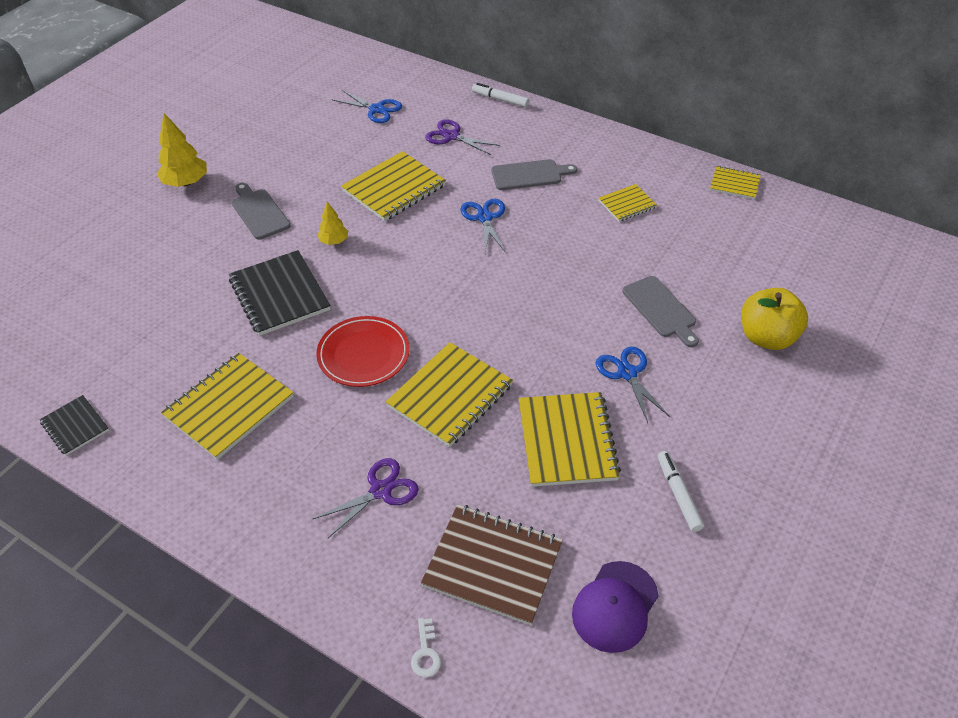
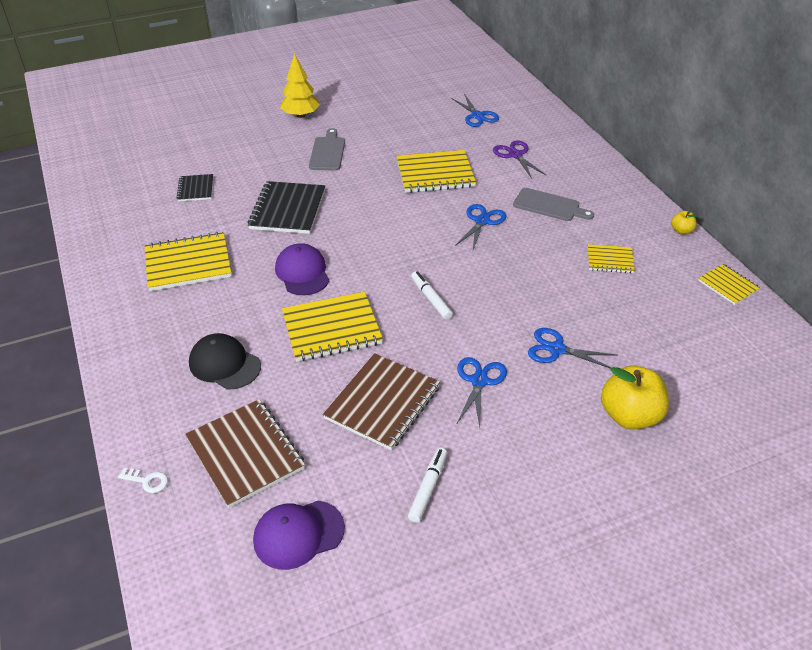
camera: 35 degrees right, 5 degrees down
black notebook [39,395,109,456] -> black notebook moved to [176,174,213,202]
purple scissors [313,458,419,539] -> black cap [189,333,261,390]
red plate [316,316,410,387] -> purple cap [275,243,329,295]
yellow tree [317,202,348,245] -> none
white key [411,618,441,677] -> white key turned 105 degrees counterclockwise [118,468,168,493]
white marker [472,83,529,107] -> white marker moved to [411,271,453,320]
yellow notebook [519,392,621,487] -> brown notebook [323,353,440,450]
grey cutting board [622,276,699,347] -> blue scissors [528,328,618,369]
none -> yellow apple [671,211,698,234]

